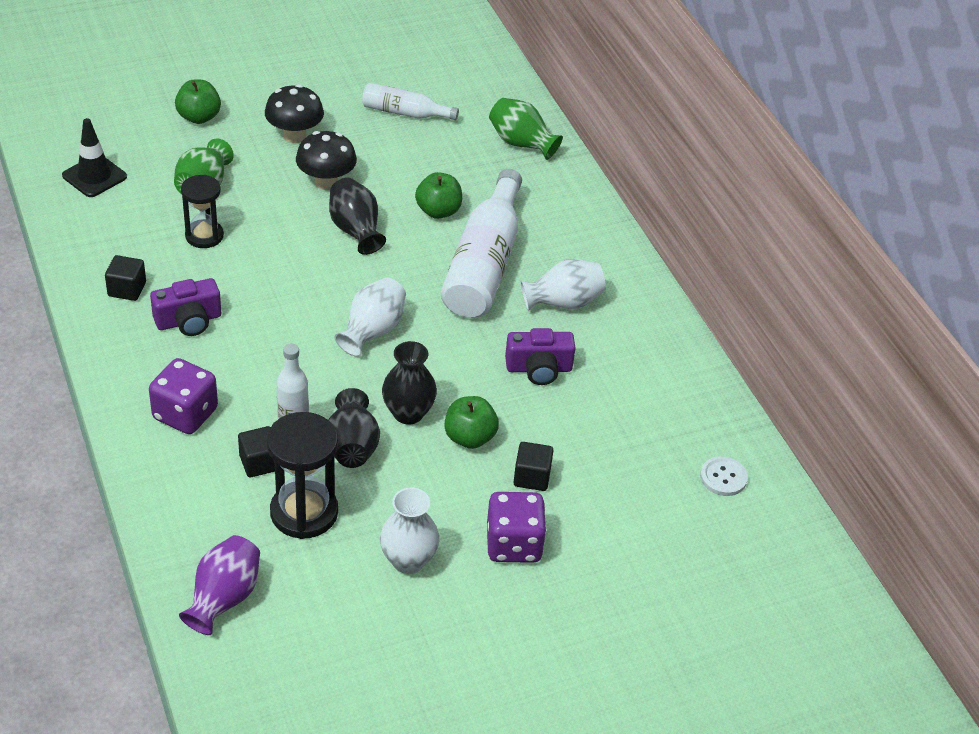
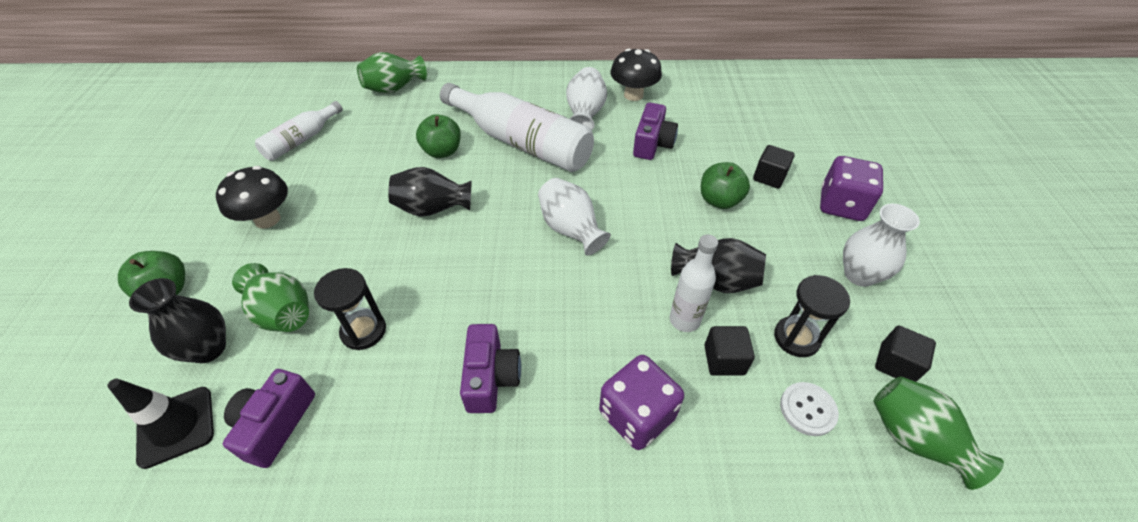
camera: 65 degrees left, 5 degrees up
black cube [105,255,146,301] -> black cube moved to [875,326,936,382]
purple vase [179,535,260,635] -> green vase [873,376,1004,490]
black hourglass [267,412,338,539] -> black hourglass [774,275,850,357], size x0.66
black mushroom [296,131,357,190] -> black mushroom moved to [610,48,662,101]
black vase [382,341,437,425] -> black vase moved to [129,278,226,363]
white button [700,457,748,496] -> white button moved to [780,382,839,436]
none -> purple camera [223,369,315,468]

